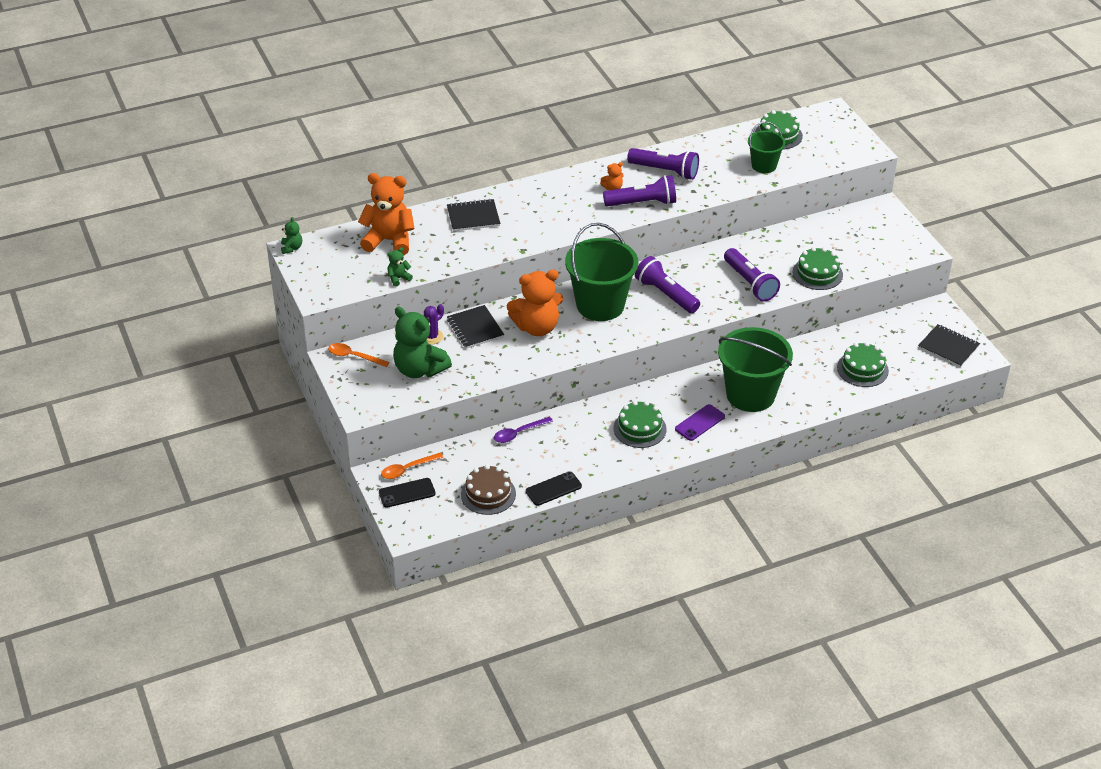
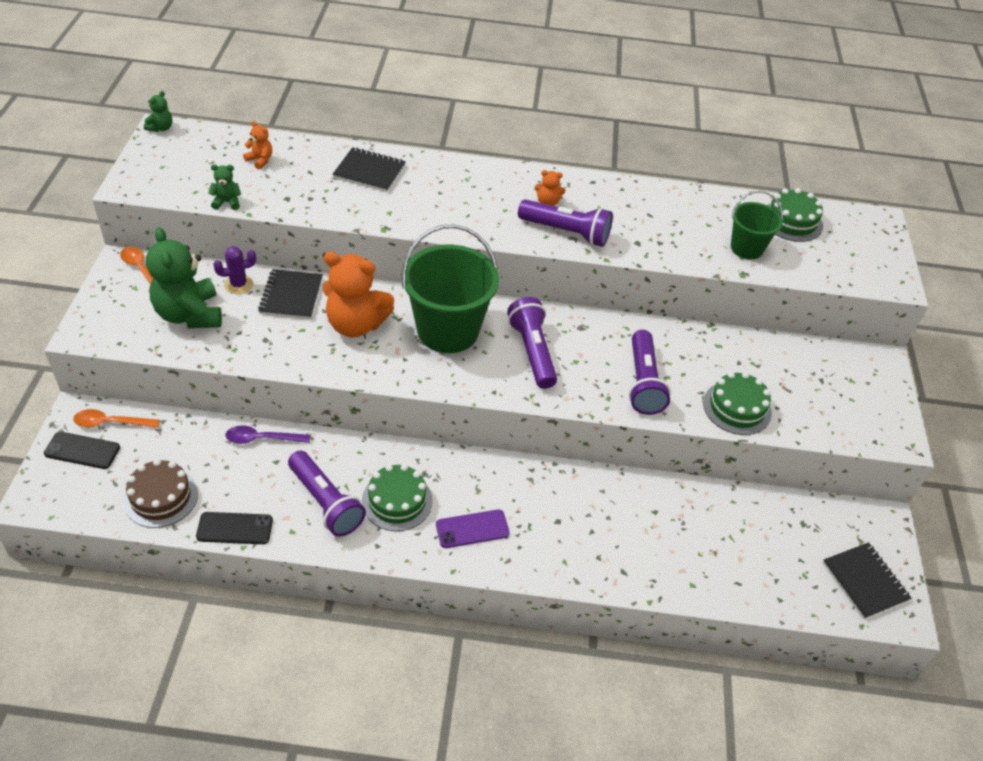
camera: 25 degrees right, 5 degrees up
orange teddy bear [358,173,415,255] -> orange teddy bear [243,121,272,169], size x0.44
purple flashlight [627,148,699,180] -> purple flashlight moved to [288,451,366,537]
green bucket [718,327,793,412] -> none
green cake [837,342,889,387] -> none

